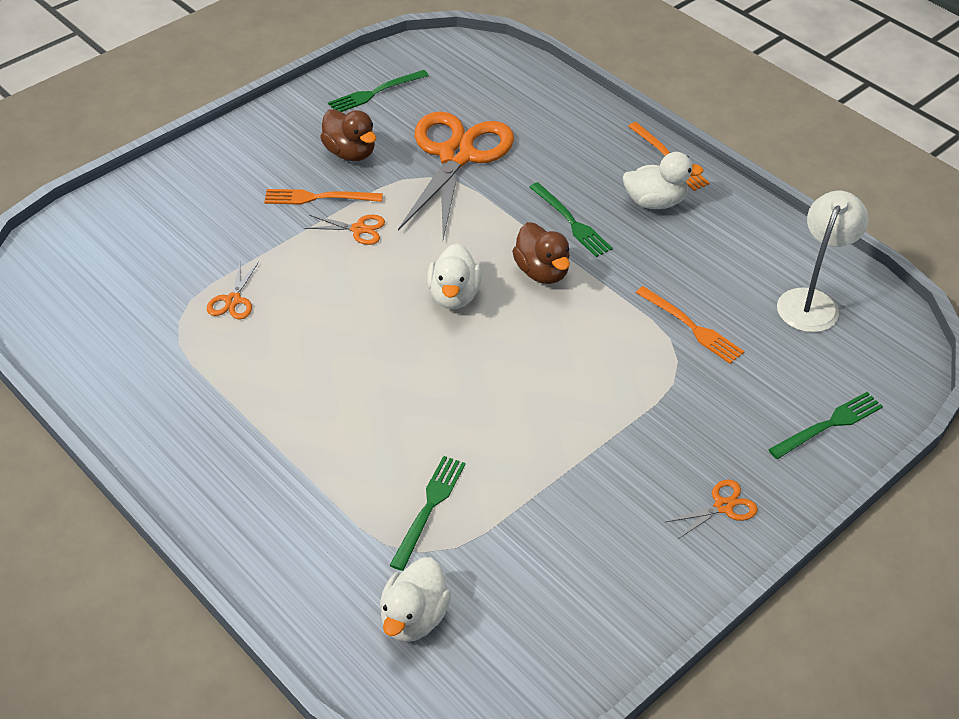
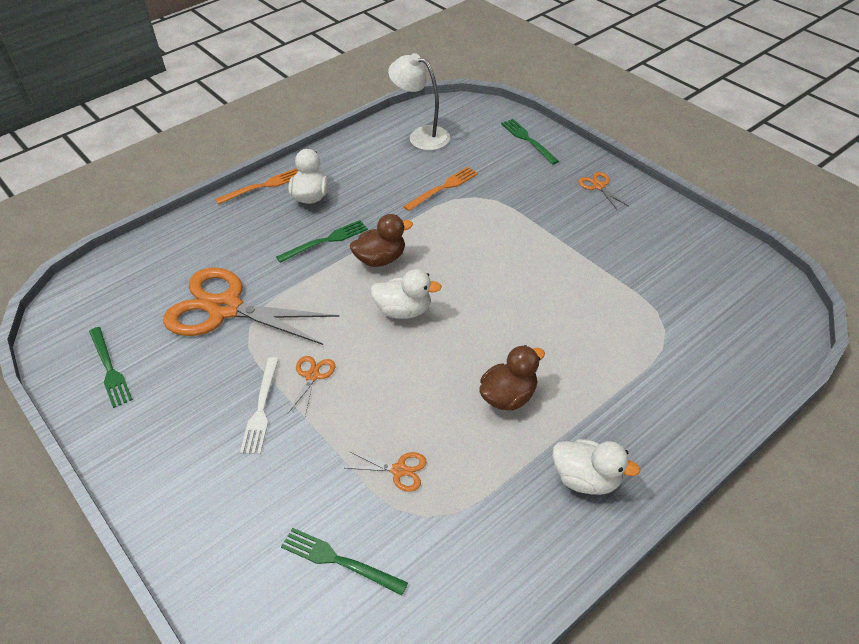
camera: 85 degrees left, 0 degrees up
orange fork [264,189,383,204] -> white fork [240,357,279,454]
brown duck [320,109,376,161] -> brown duck moved to [479,345,545,411]
white duck [380,557,451,642] -> white duck moved to [552,439,640,495]
green fork [389,456,466,571] -> green fork moved to [281,528,408,596]

